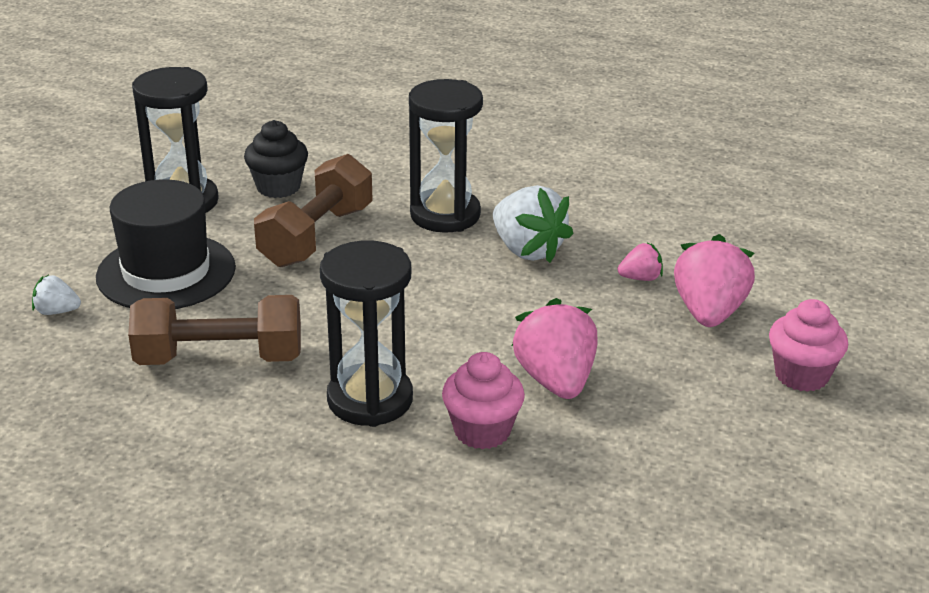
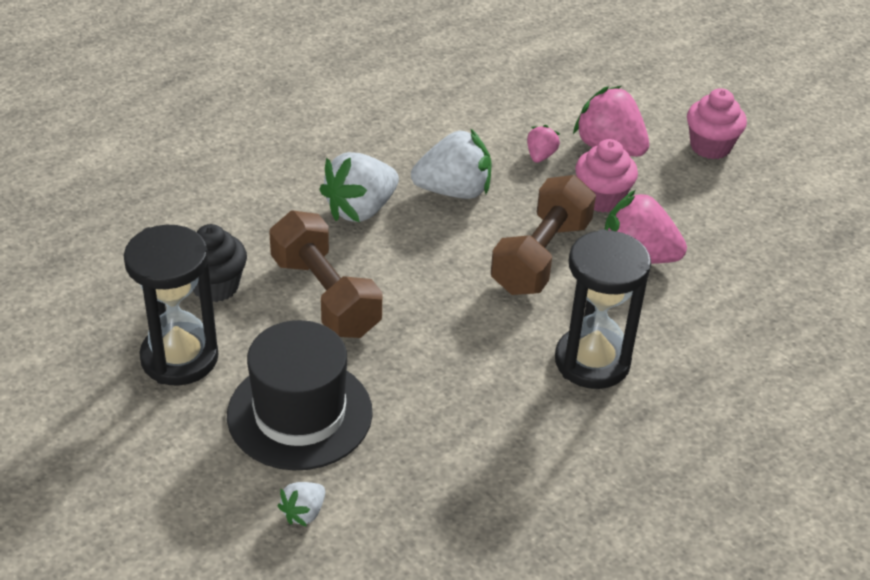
camera: 60 degrees left, 10 degrees up
brown dumbbell [128,295,301,365] -> brown dumbbell moved to [491,175,596,295]
black hourglass [409,79,483,233] -> white strawberry [319,152,399,222]
pink cupcake [442,352,525,449] -> pink cupcake moved to [575,139,638,212]

